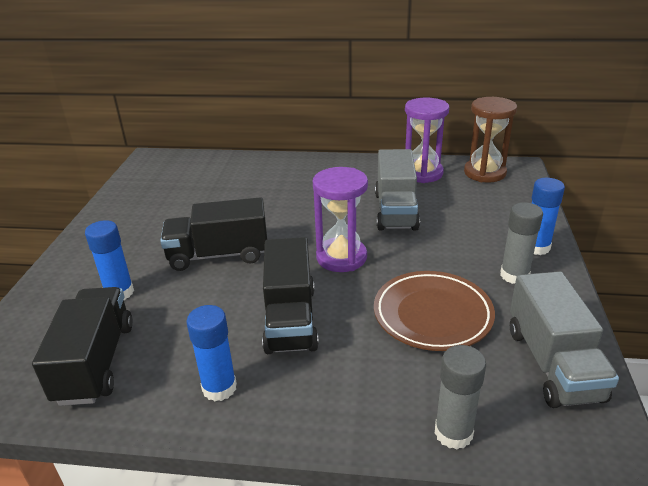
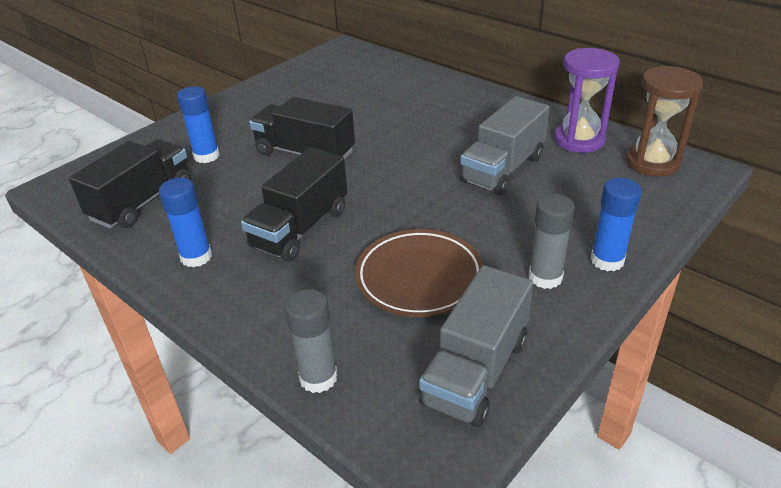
camera: 35 degrees right, 5 degrees up
purple hourglass [313,167,368,272] -> none

